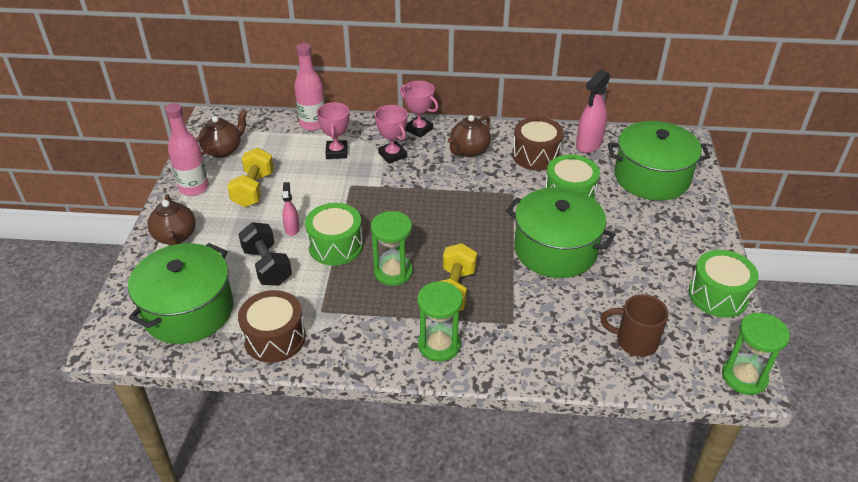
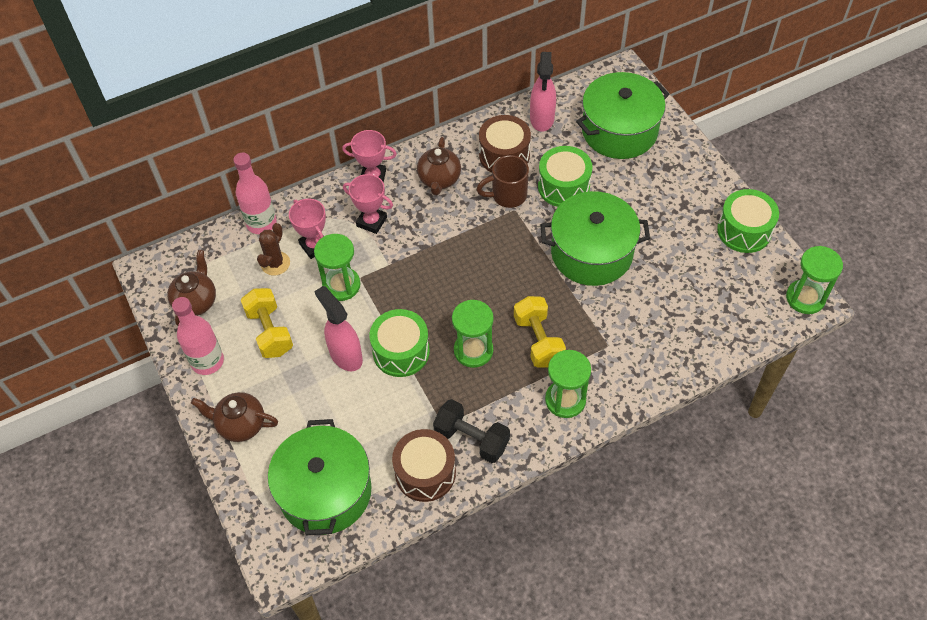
camera: 30 degrees left, 15 degrees up
brown teapot [147,194,196,246] -> brown teapot turned 150 degrees clockwise [191,392,278,442]
black dumbbell [239,222,292,286] -> black dumbbell moved to [433,399,510,463]
pink spray bottle [282,182,300,236] -> pink spray bottle [314,286,363,371], size x1.78
brown mug [600,294,669,357] -> brown mug moved to [476,155,529,208]
none -> brown cactus [257,223,290,275]
none -> green hourglass [314,234,361,301]

